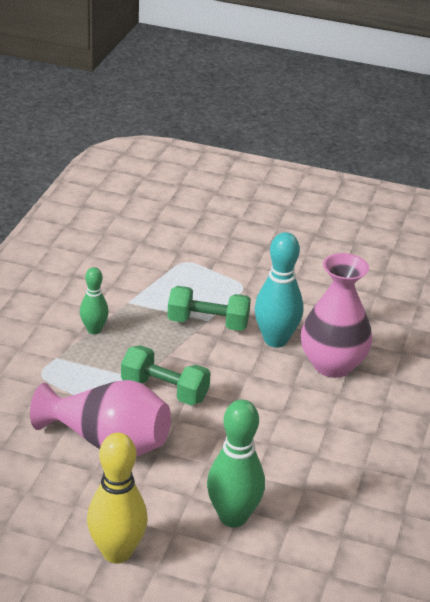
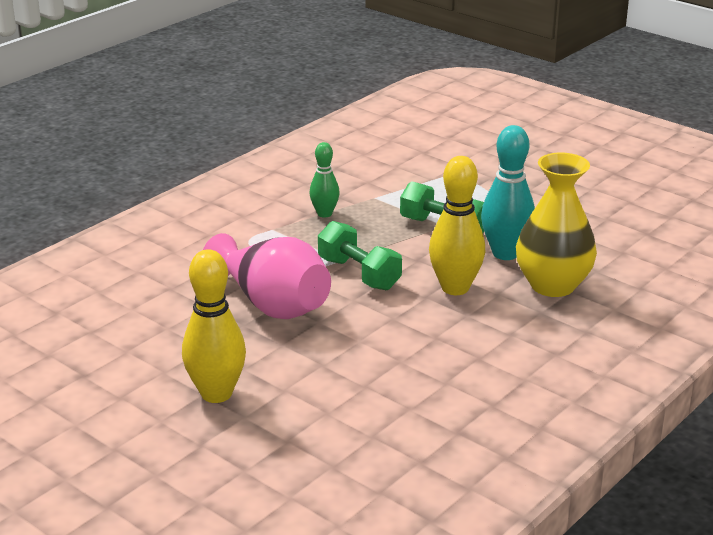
camera: 25 degrees right, 5 degrees down
green bowling pin [207,399,265,527] -> none
pink vase [301,253,372,378] -> yellow vase [516,152,597,297]
none -> yellow bowling pin [429,156,485,295]

